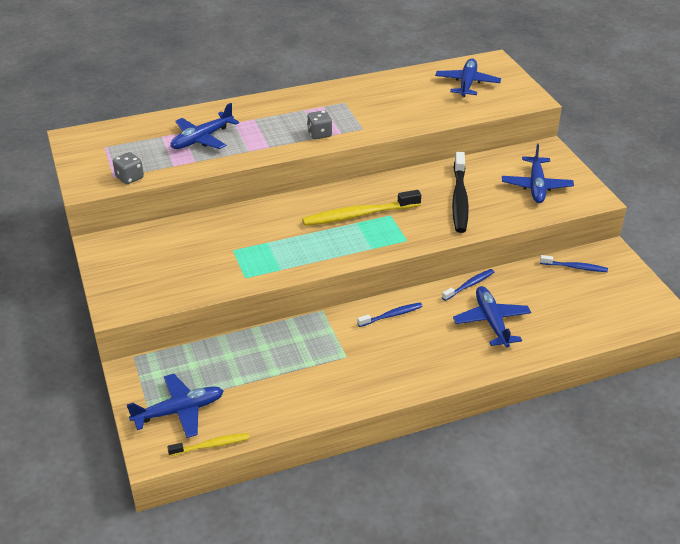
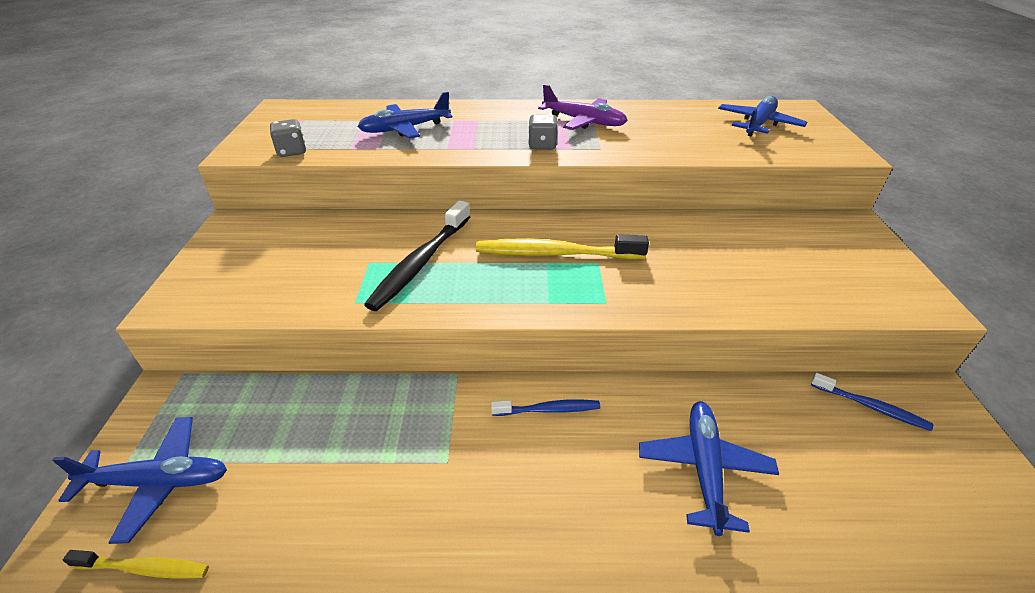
camera: 20 degrees right, 0 degrees up
blue toothbrush [442,269,494,301] -> none
black toothbrush [452,152,469,233] -> black toothbrush moved to [364,200,470,311]
blue plane [502,144,574,203] -> none
none -> purple plane [538,84,628,130]

